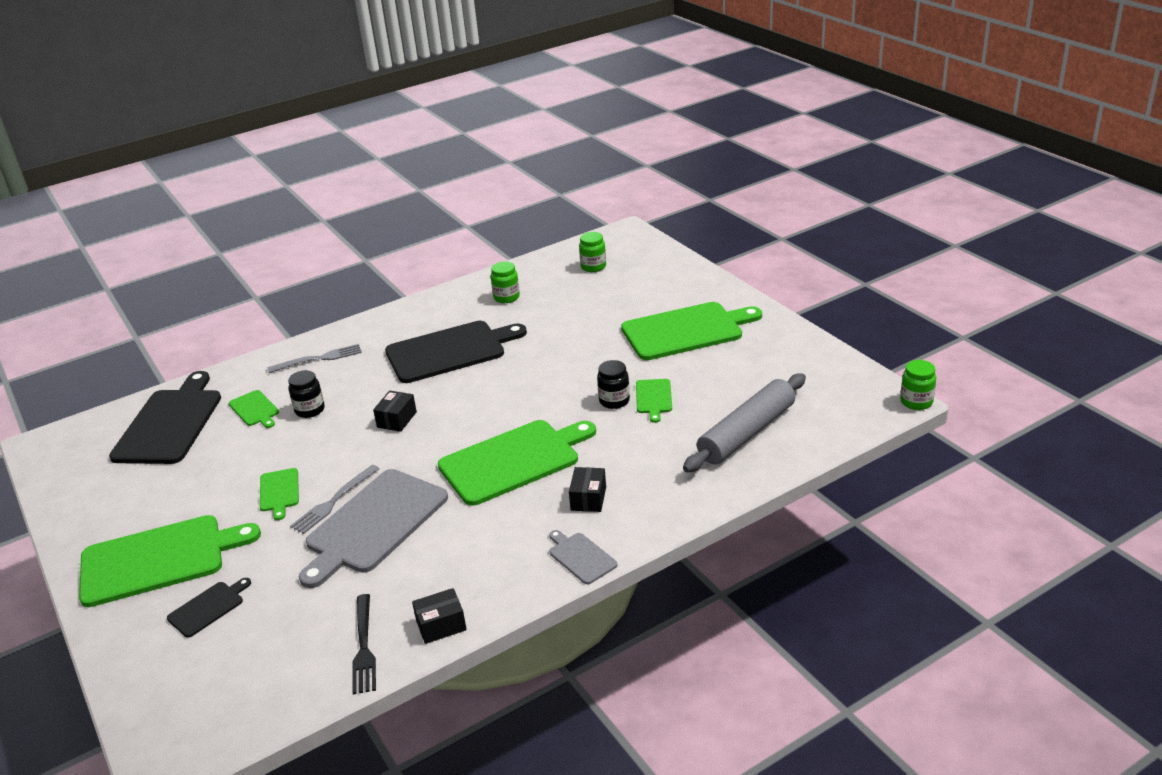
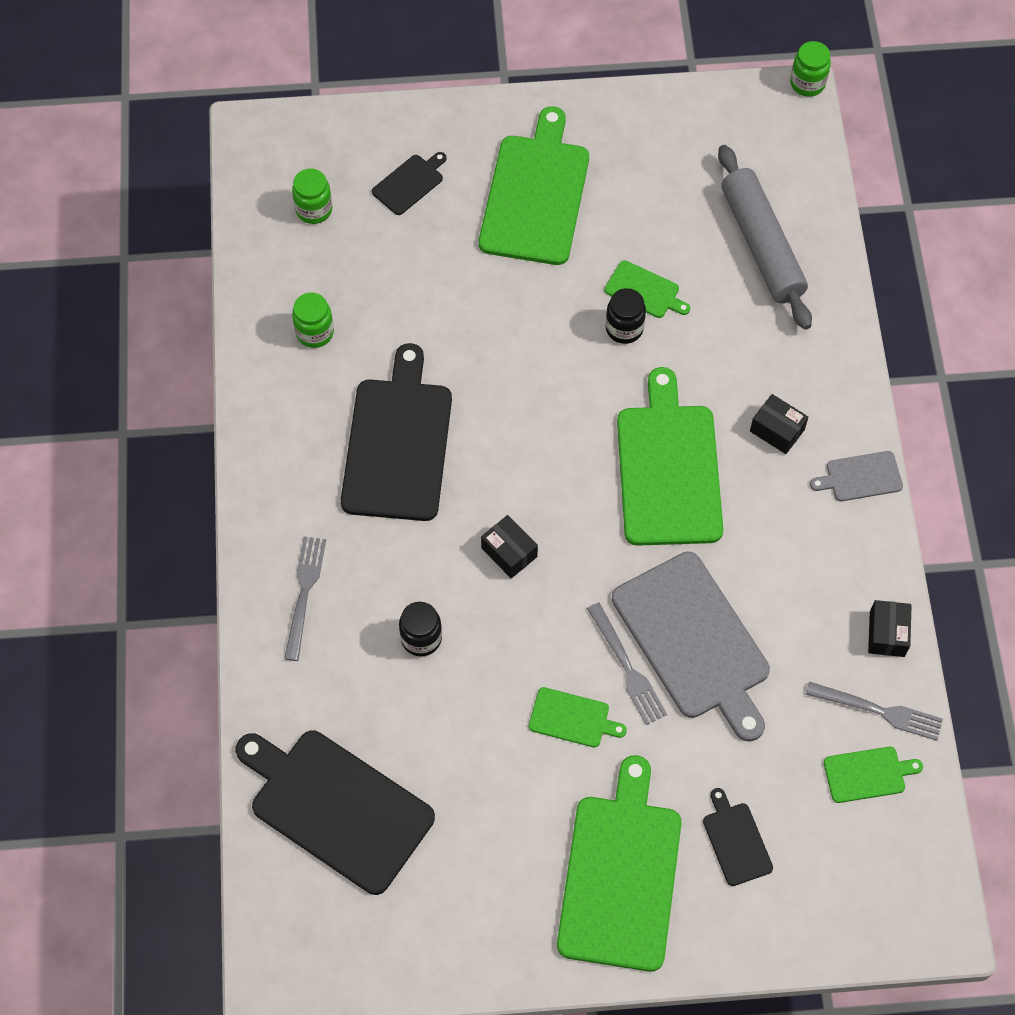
camera: 65 degrees left, 30 degrees up
green cutting board [229,390,279,428] -> green cutting board moved to [824,747,923,803]
black fork [352,594,376,694] -> grey fork [806,682,943,741]
none -> black cutting board [372,152,447,215]

